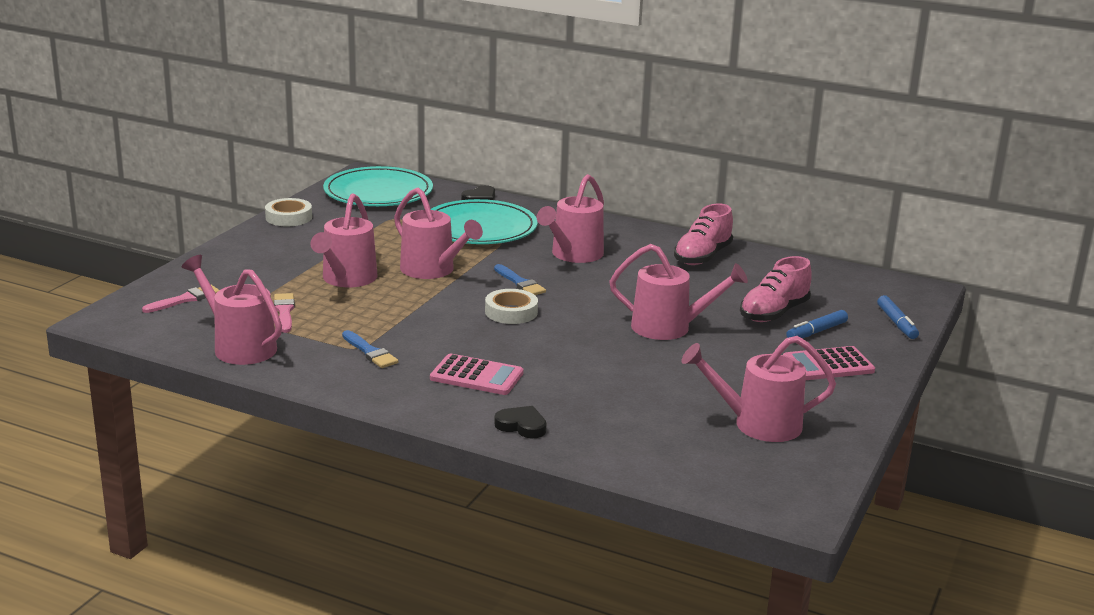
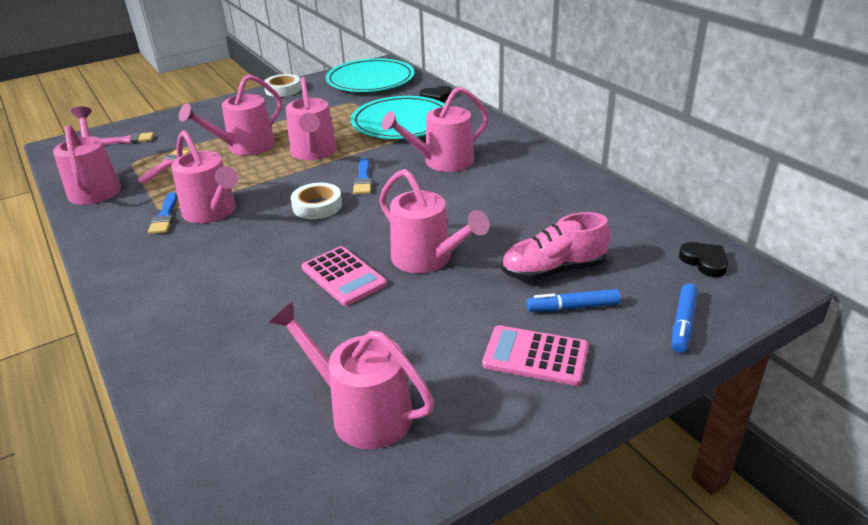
camera: 35 degrees right, 10 degrees up
pink calculator [430,354,523,395] -> pink calculator moved to [302,246,387,306]
black heart [494,406,546,438] -> black heart moved to [679,242,728,277]
pink shoe [674,204,733,265] -> none
none -> pink watering can [171,130,238,223]

